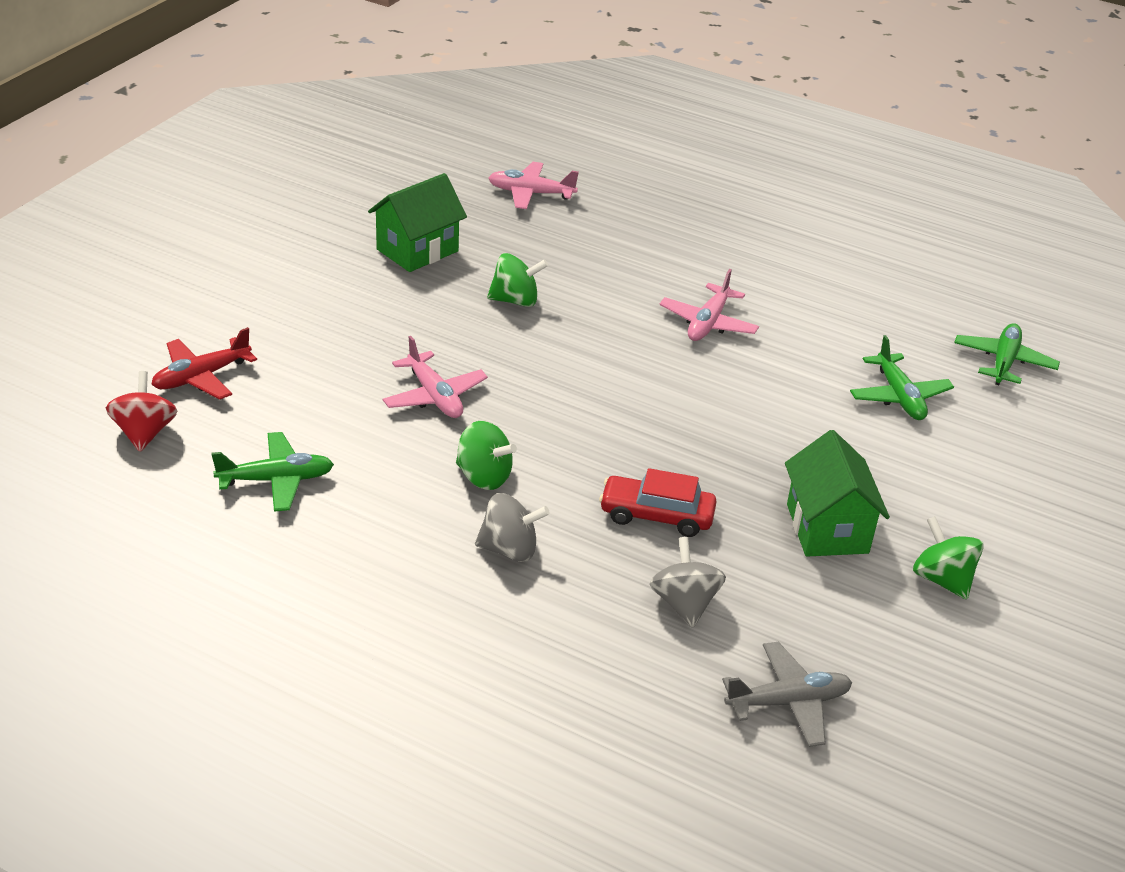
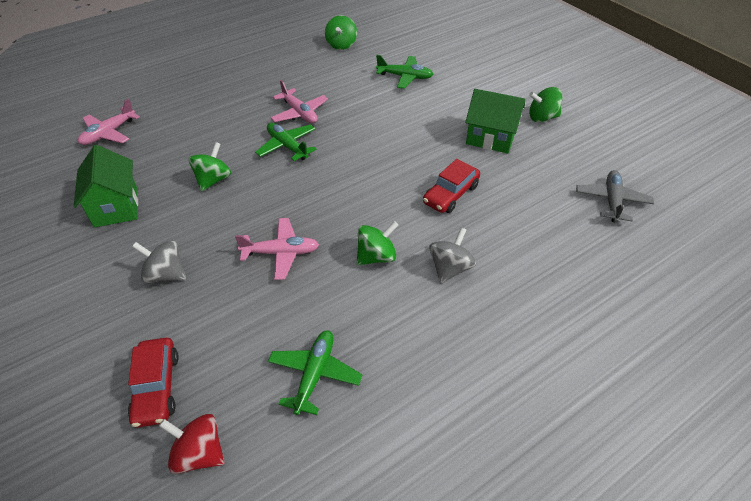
camera: 60 degrees left, 10 degrees up
red plane [151,327,257,400] -> red car [128,338,179,428]
grey spinning top [650,537,726,628] -> grey spinning top moved to [132,240,186,283]
green plane [954,323,1060,385] -> green plane moved to [255,123,316,161]
none -> green spinning top [325,15,357,50]

